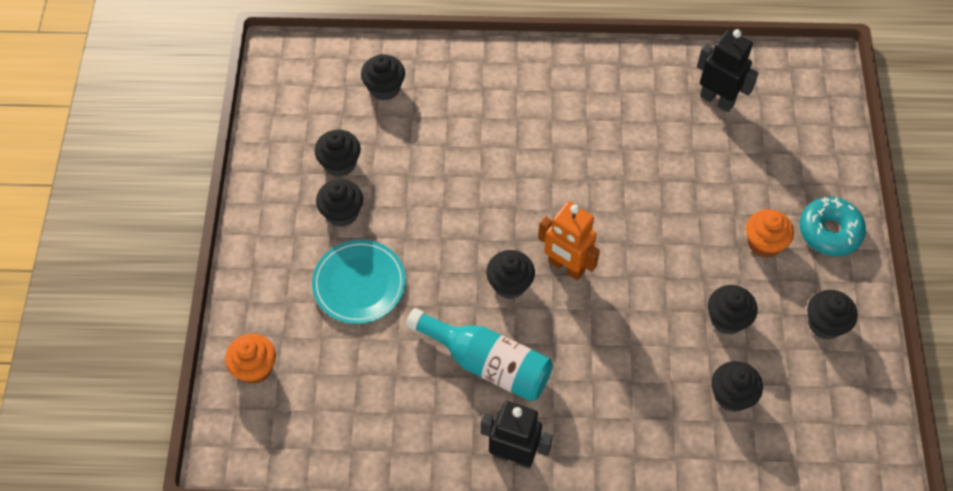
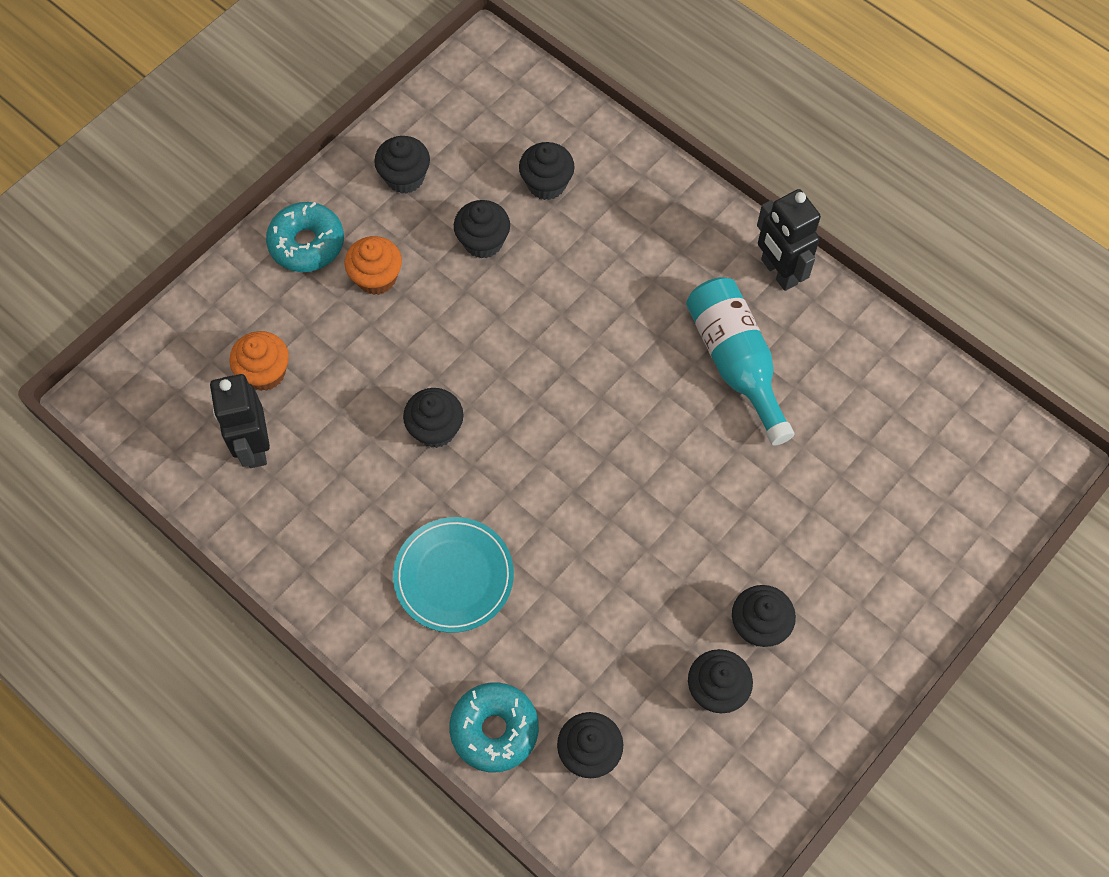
camera: 140 degrees left, 5 degrees up
orange cupcake [225,334,276,384] -> orange cupcake moved to [229,331,289,391]
turquoise plate [312,240,406,324] -> turquoise plate moved to [393,517,514,633]
black cupcake [486,250,535,299] -> black cupcake moved to [403,388,463,448]
orange robot [538,201,600,281] -> none
none -> turquoise donut [449,682,539,773]

